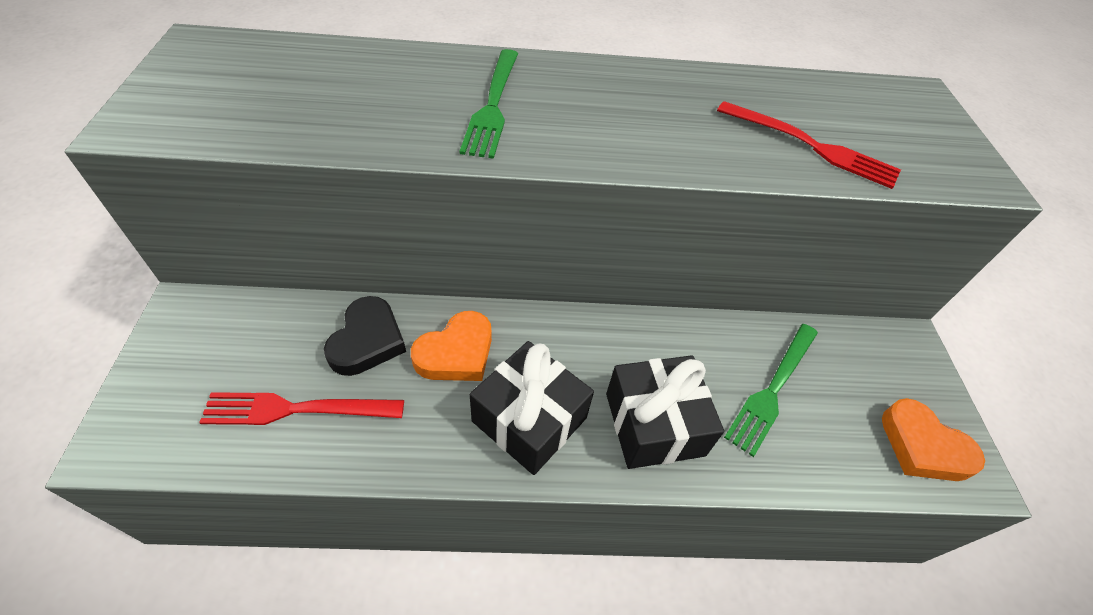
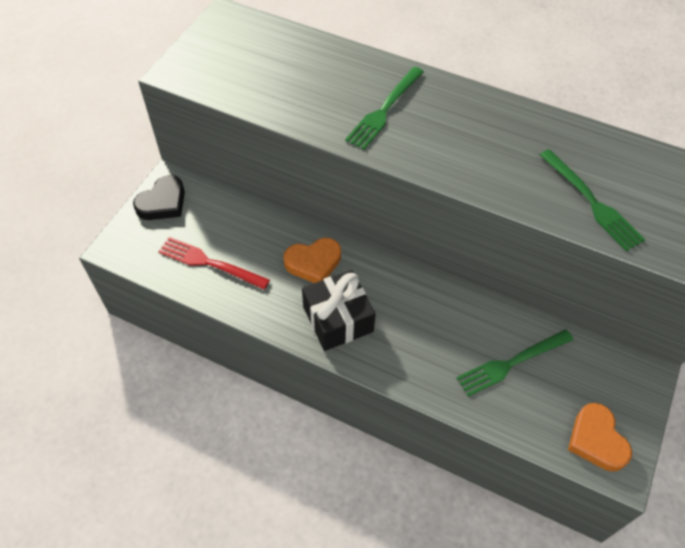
camera: 30 degrees right, 5 degrees up
black heart [324,296,406,376] -> black heart moved to [133,175,185,220]
black gift [606,355,724,469] -> none
red fork [717,101,901,189] -> green fork [540,149,645,251]

